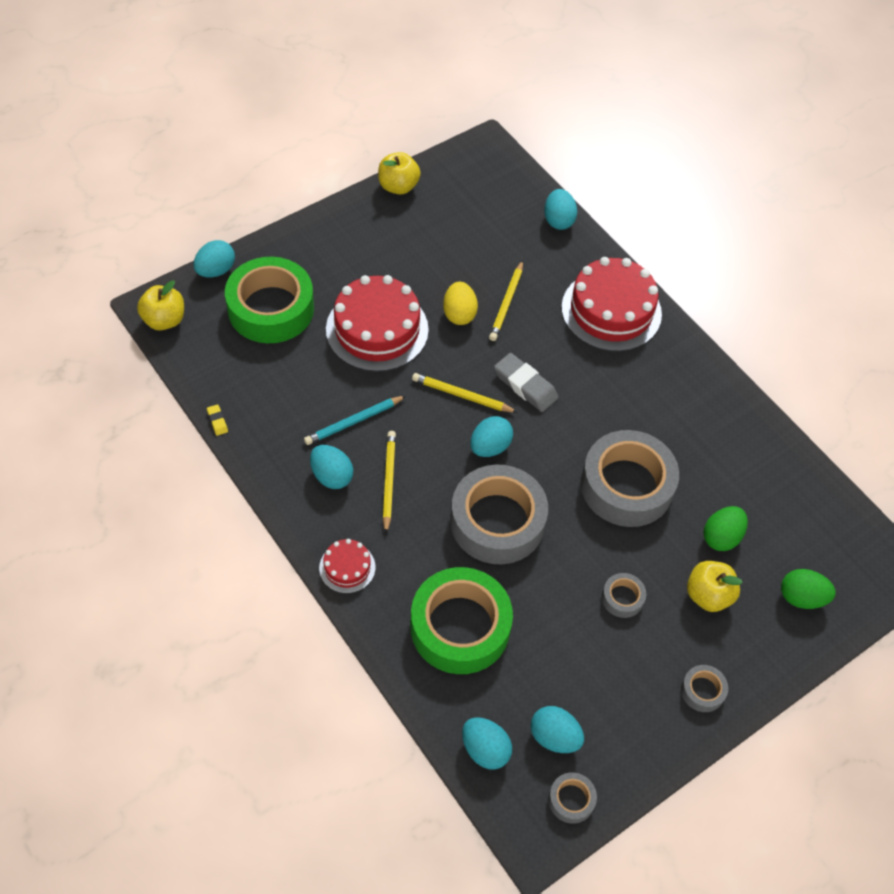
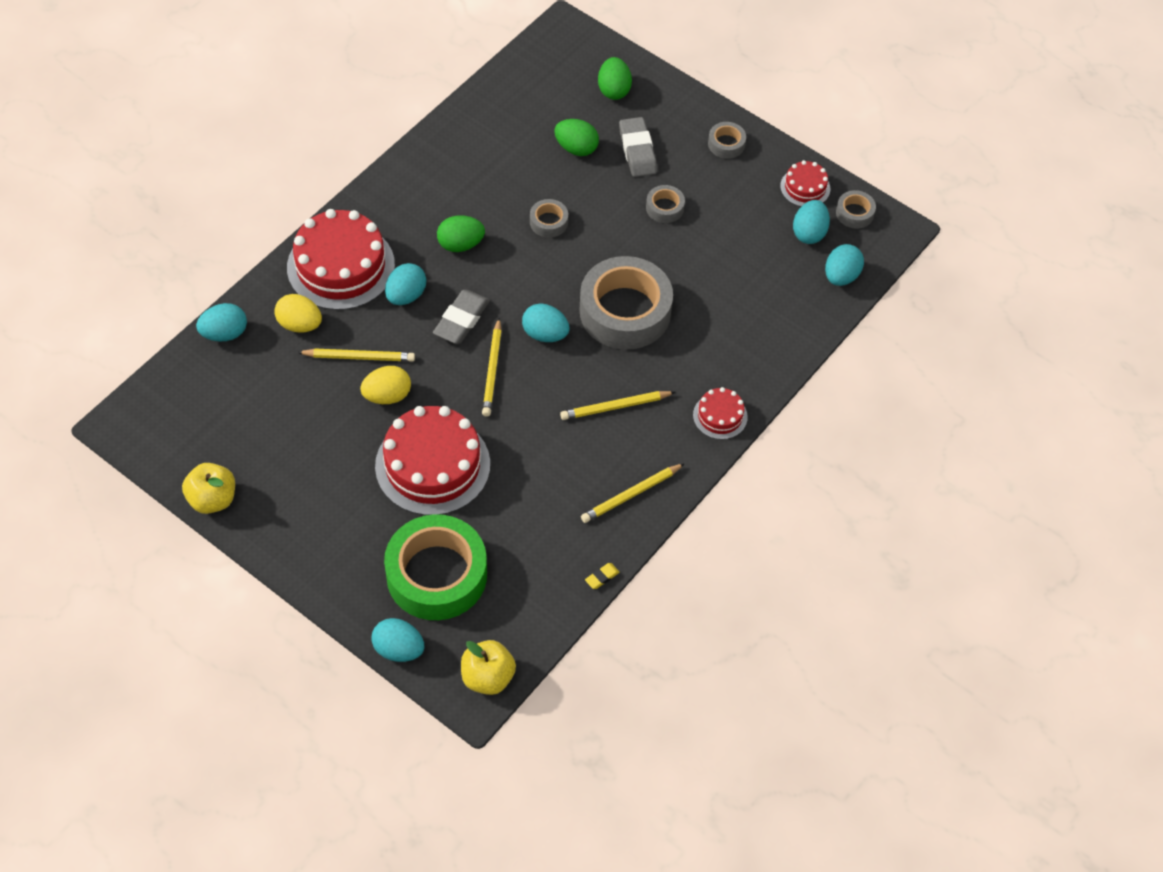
camera: 105 degrees left, 0 degrees up
turquoise pencil [304,396,406,445] -> none
turquoise egg [310,445,354,489] -> turquoise egg moved to [385,263,426,305]
green tape [411,567,513,674] -> none
grey tape [581,430,679,527] -> grey tape [530,199,568,238], size x0.43
yellow apple [687,561,743,612] -> grey eraser [619,117,657,177]
none -> yellow egg [274,294,322,333]
none -> green egg [437,215,485,252]
none -> yellow pencil [581,463,685,523]
none -> red cake [780,160,830,207]

